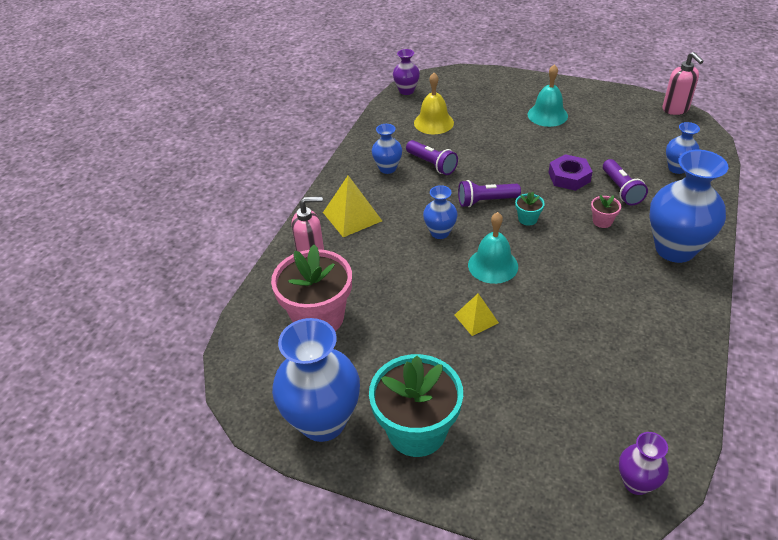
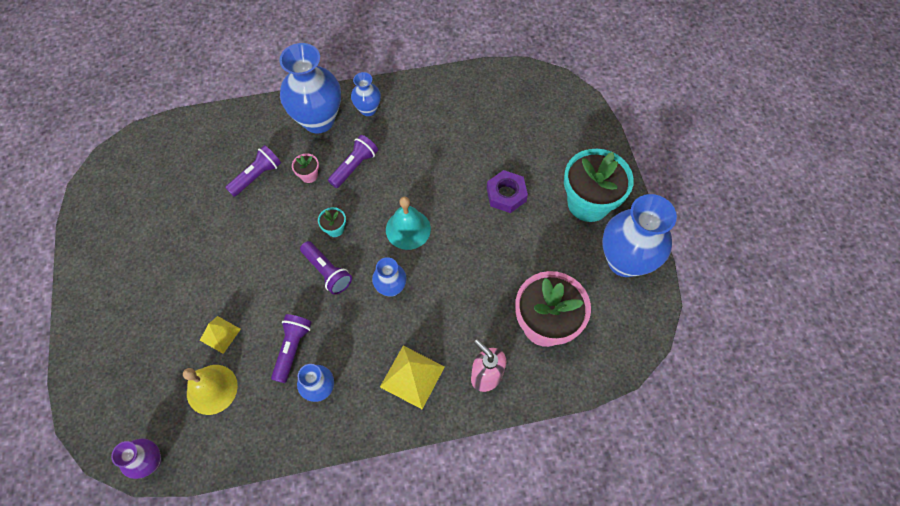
camera: 125 degrees left, 20 degrees up
yellow pyramid [455,293,499,336] -> yellow pyramid moved to [200,316,241,354]
turquoise bell [528,64,568,127] -> none
purple nut [548,154,593,191] -> purple nut moved to [487,170,528,213]
purple vase [619,432,669,495] -> none
pink soap dispenser [663,52,704,115] -> none
blue vase [666,122,700,174] -> blue vase moved to [351,72,381,116]
none -> purple flashlight [328,135,378,188]

